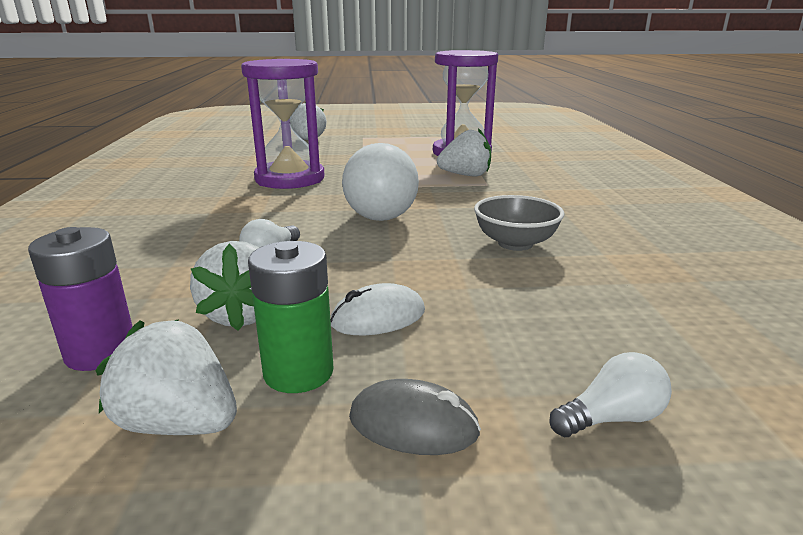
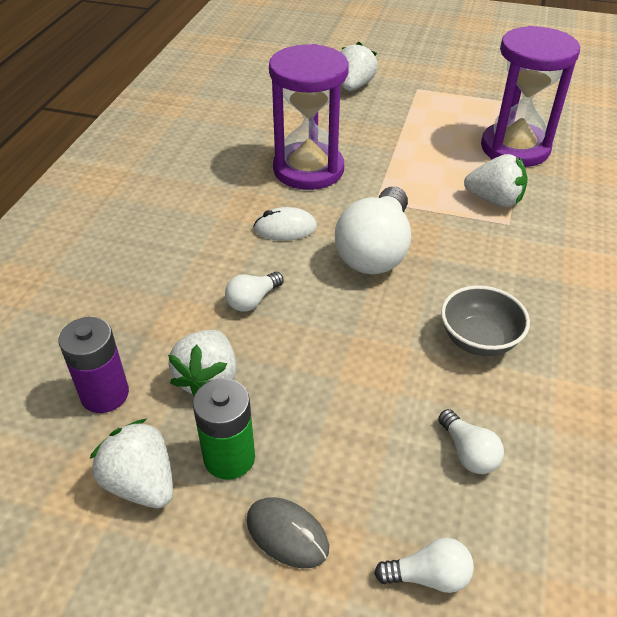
camera: 20 degrees right, 20 degrees up
white mouse [330,283,425,335] -> white mouse moved to [253,207,317,240]
none -> white light bulb [438,409,504,474]

